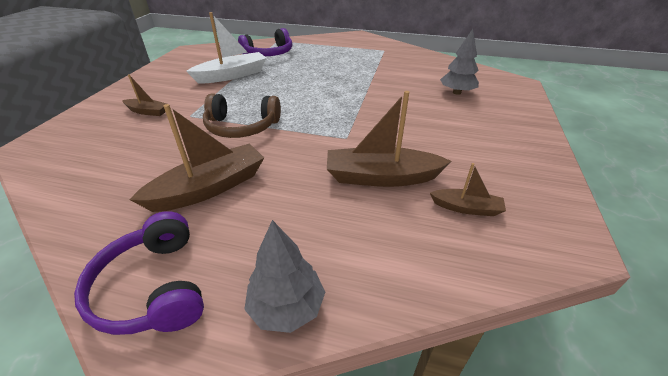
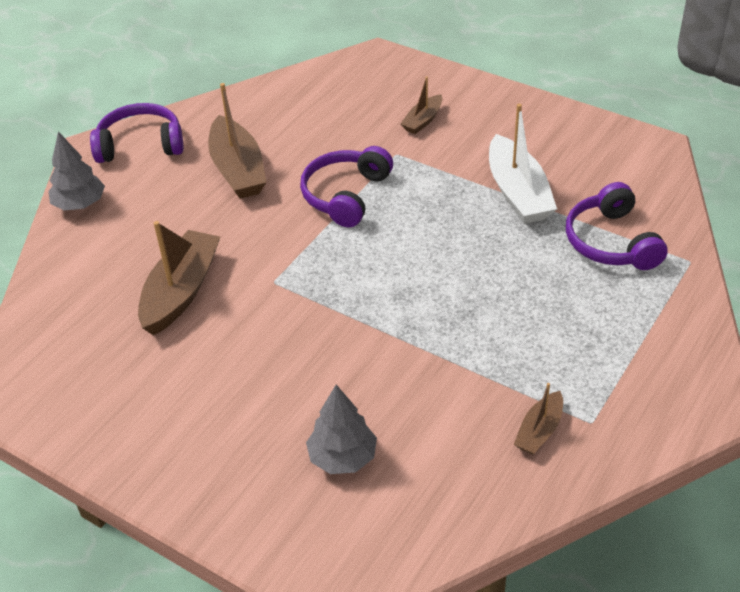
camera: 110 degrees right, 5 degrees up
brown headphones [203,94,281,138] -> purple headphones [300,146,393,227]
brown boat [430,163,506,216] -> brown boat moved to [514,383,563,455]

